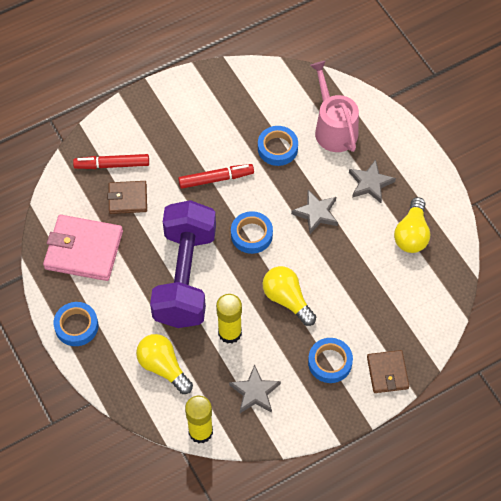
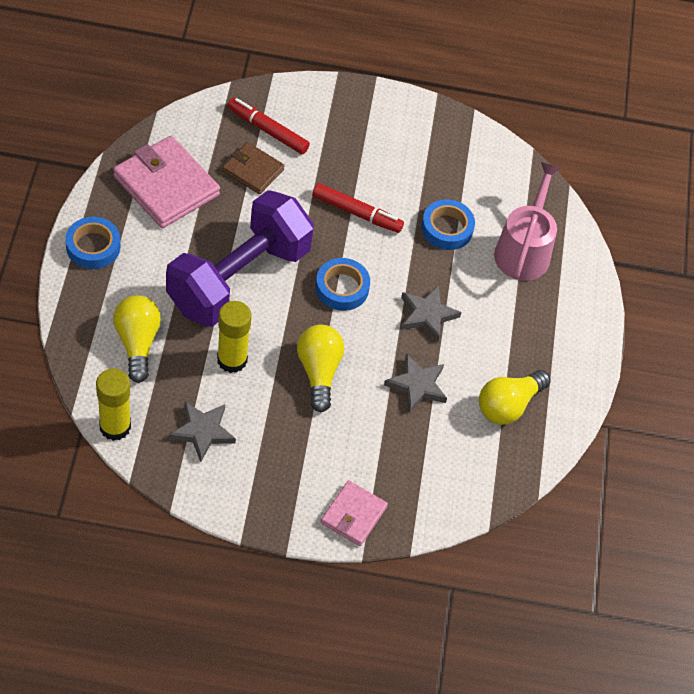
camera: 30 degrees right, 5 degrees down
blue tape [308,338,353,383] -> none
grey star [349,160,396,203] -> grey star moved to [384,353,447,413]
brown wallet [367,350,409,393] -> pink wallet [321,480,388,546]

